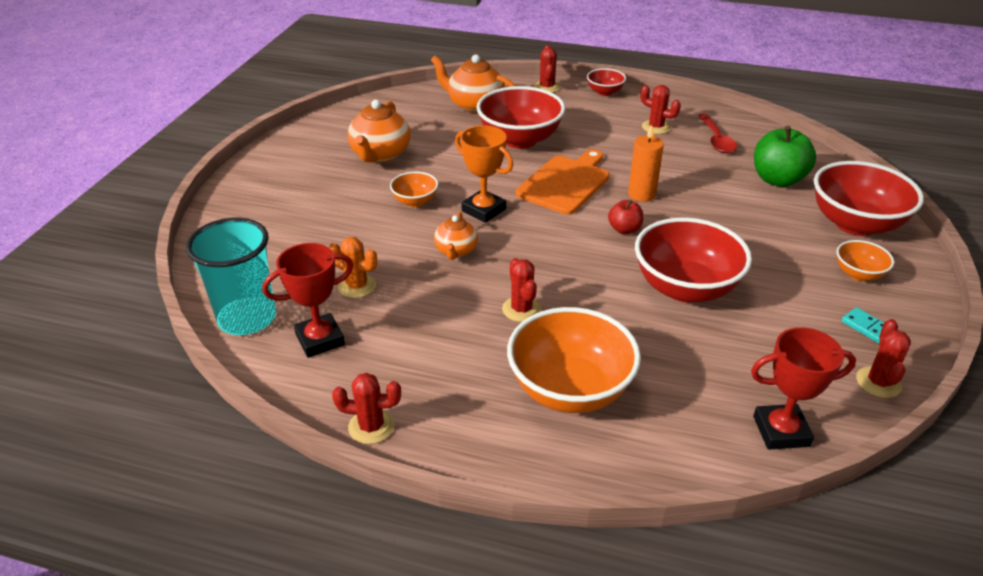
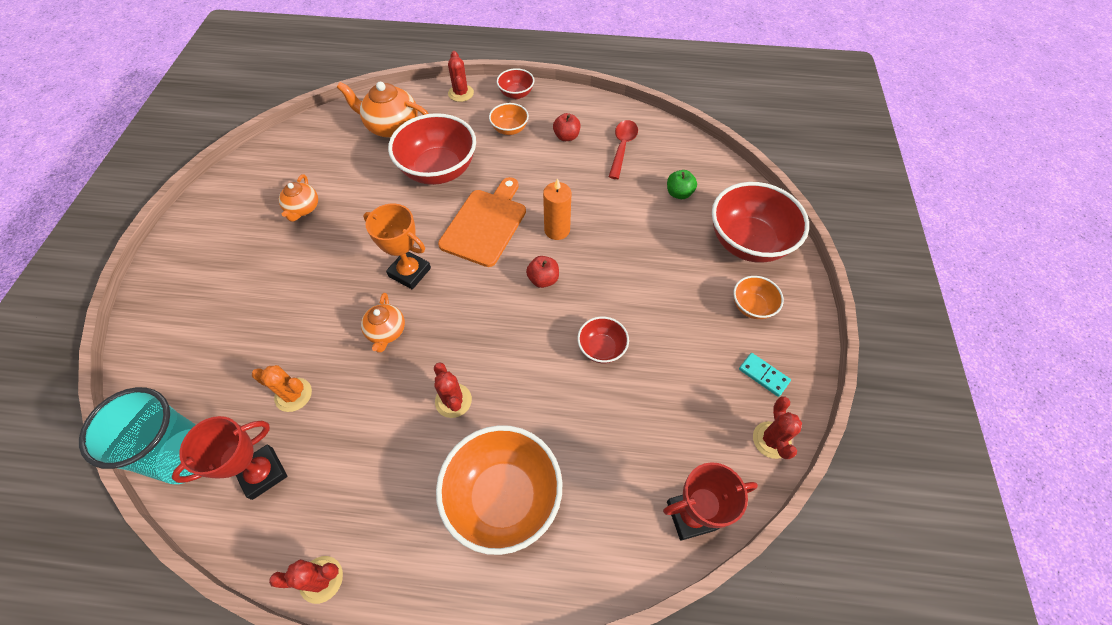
camera: 10 degrees left, 20 degrees up
orange teapot [347,100,411,163] -> orange teapot [279,174,318,222], size x0.60
orange bowl [390,171,438,207] -> orange bowl moved to [489,103,529,135]
red bowl [635,217,752,303] -> red bowl [577,317,629,363], size x0.49
red cactus [640,85,681,134] -> red apple [553,113,580,141]
red spoon [698,114,737,153] -> red spoon turned 150 degrees counterclockwise [609,120,638,179]
green apple [754,125,816,187] -> green apple [667,170,697,199], size x0.55

